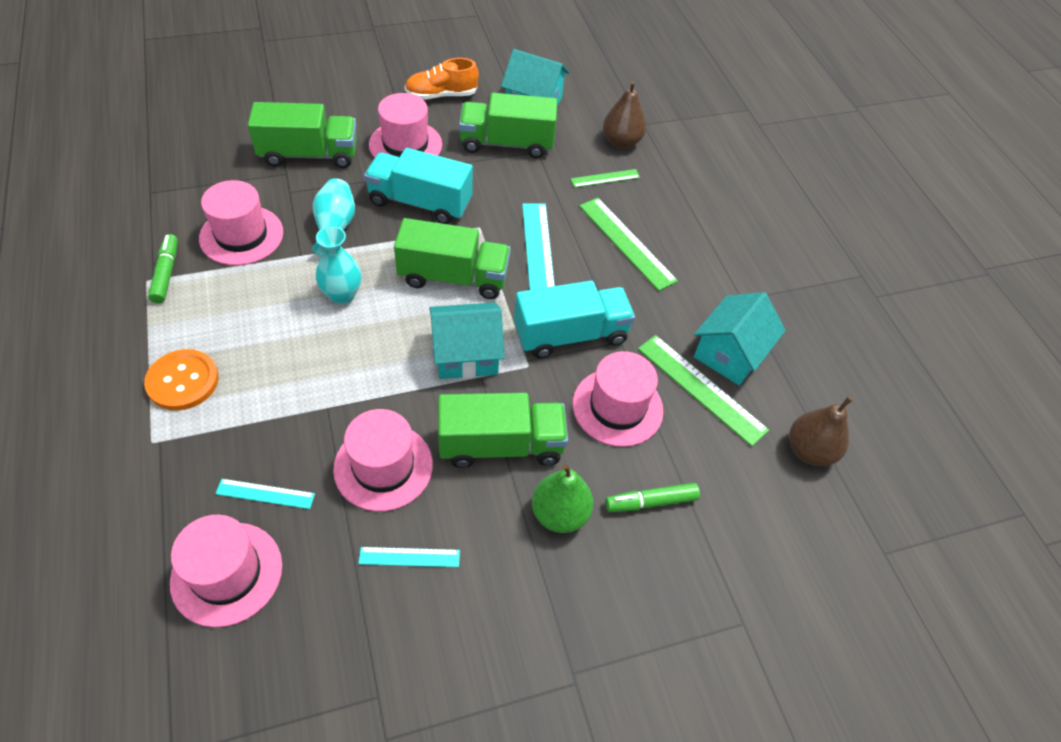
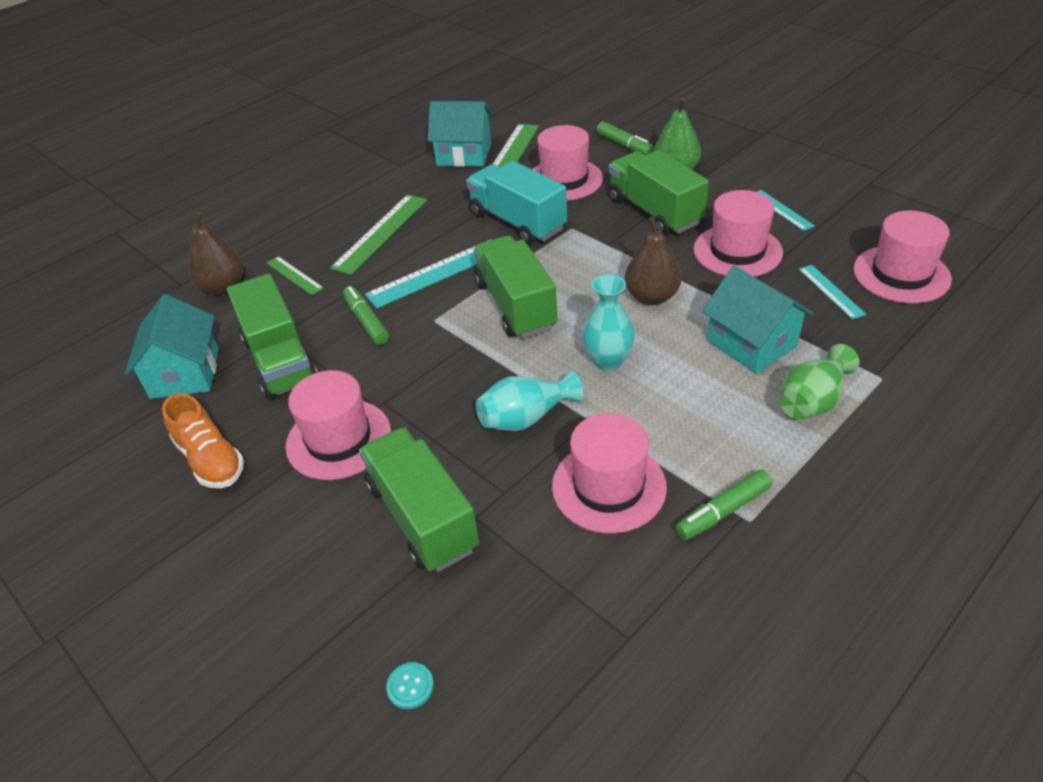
camera: 110 degrees left, 10 degrees down
orange button [144,349,219,410] -> green vase [780,344,860,419]
turquoise truck [364,148,473,224] -> none
turquoise house [429,302,505,379] -> turquoise house moved to [702,266,813,374]
brown pear [790,396,853,466] -> brown pear moved to [625,216,681,305]
none -> green marker [343,286,389,345]
none -> turquoise button [386,662,434,709]

